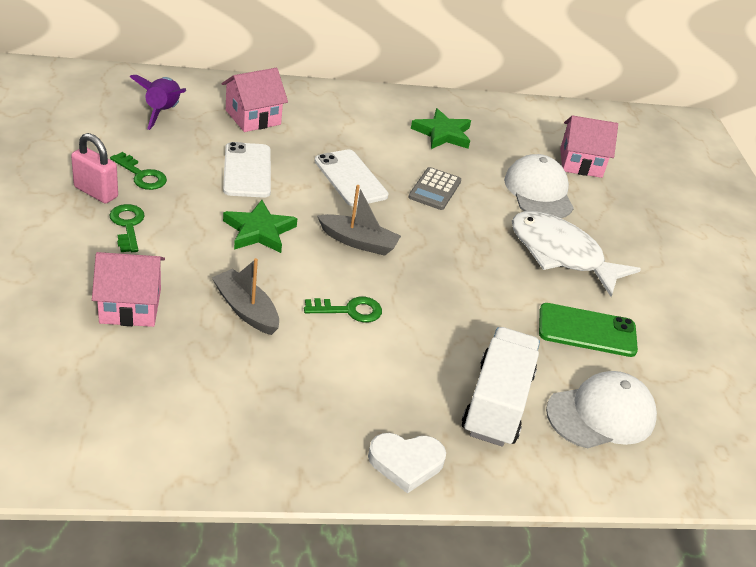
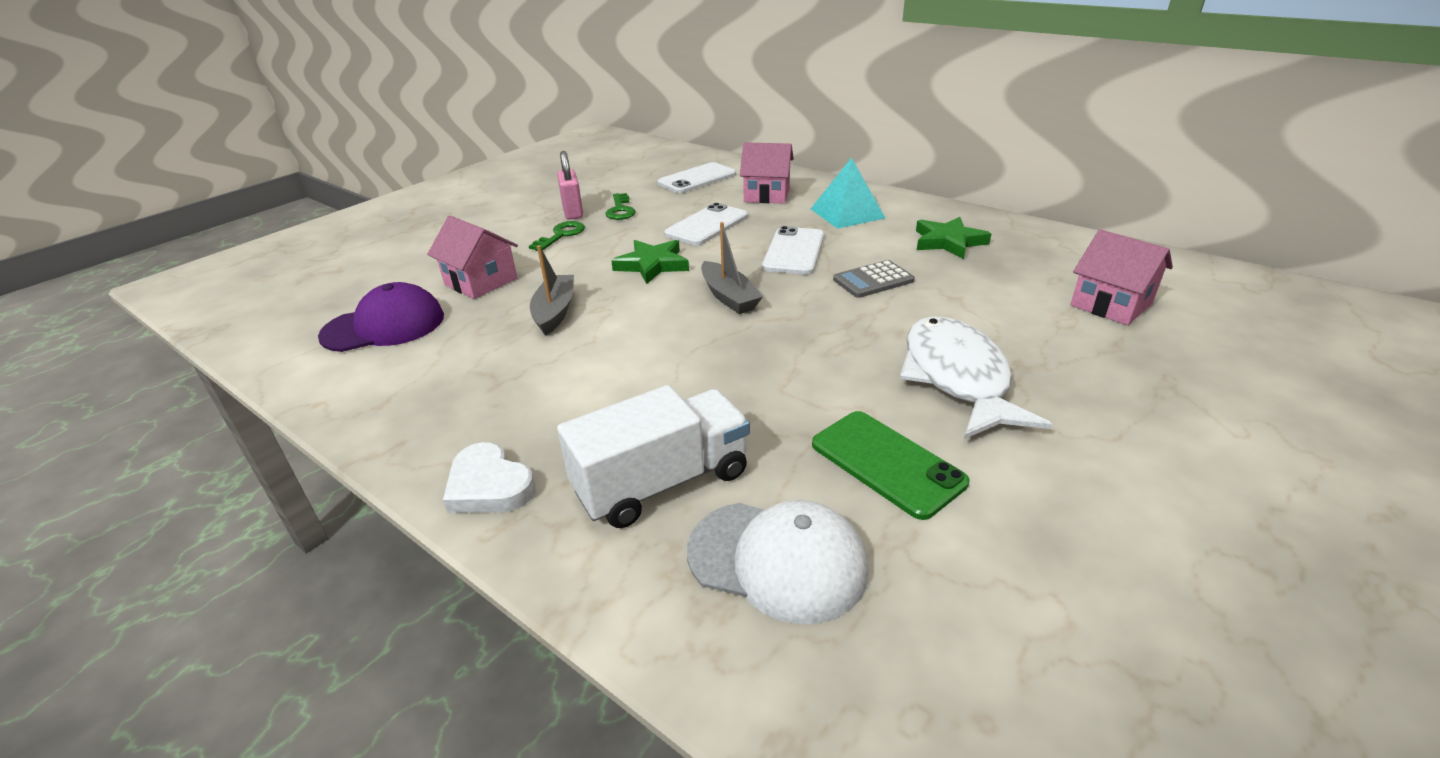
camera: 50 degrees right, 5 degrees down
purple rocket [130,75,186,130] -> white phone [658,162,736,193]
green key [304,297,382,322] -> none
white cap [504,154,574,218] -> none
none -> purple cap [318,282,444,352]
none -> turquoise pyramid [811,157,885,229]

